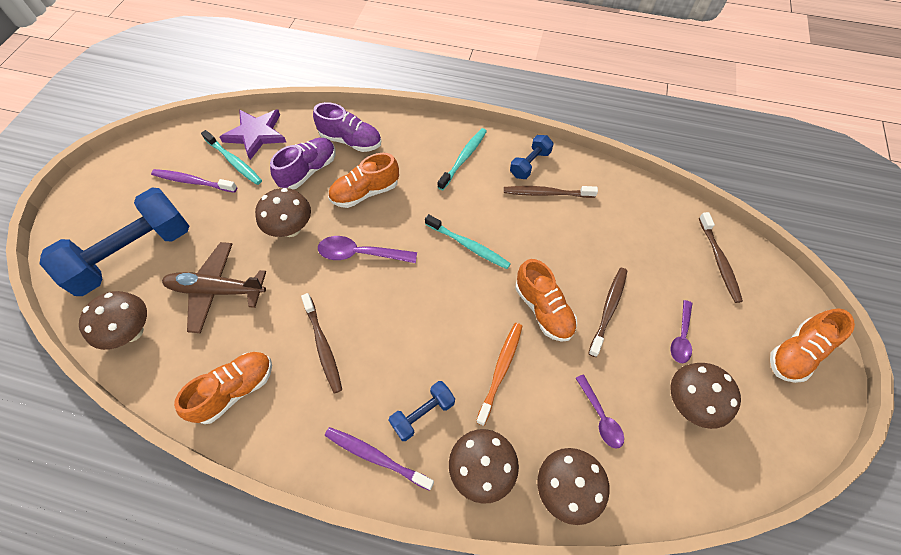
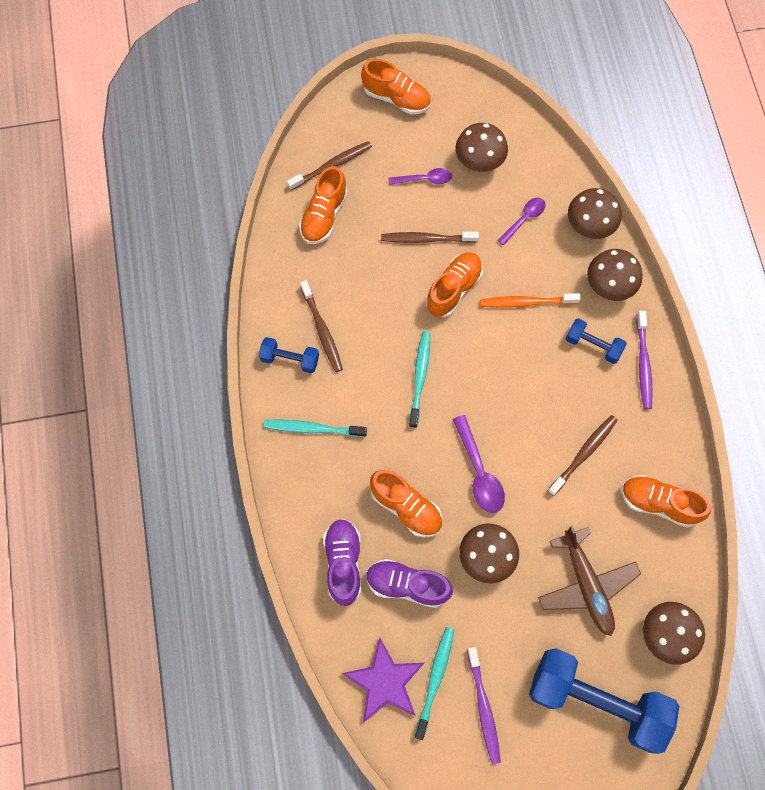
camera: 115 degrees left, 10 degrees up
none -> orange shoe [299,166,348,244]

